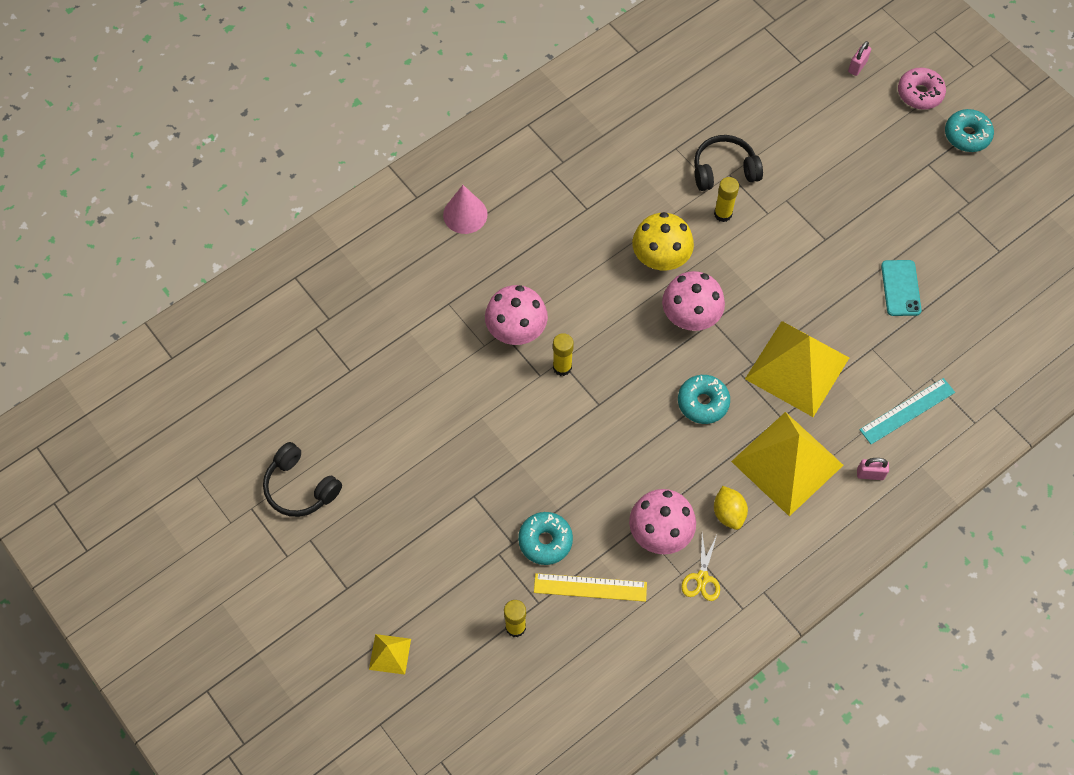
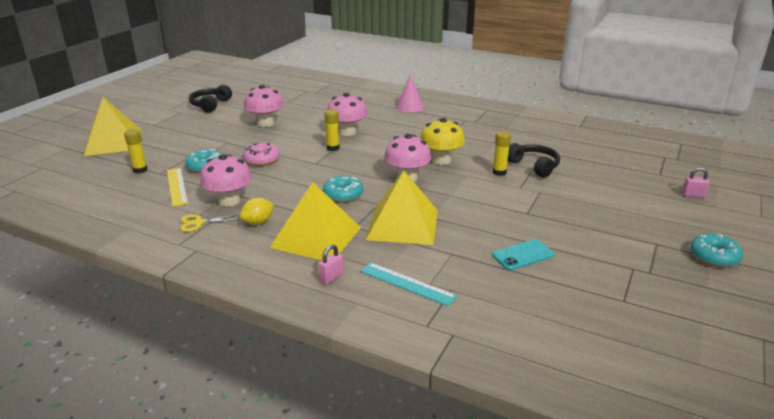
camera: 65 degrees right, 35 degrees down
yellow pyramid [369,634,411,675] -> yellow pyramid [84,97,142,156], size x2.30
pink padlock [857,458,889,480] -> pink padlock turned 60 degrees clockwise [318,244,344,284]
pink donut [898,67,946,110] -> pink donut moved to [243,143,280,166]
none -> pink mushroom [244,85,284,127]

